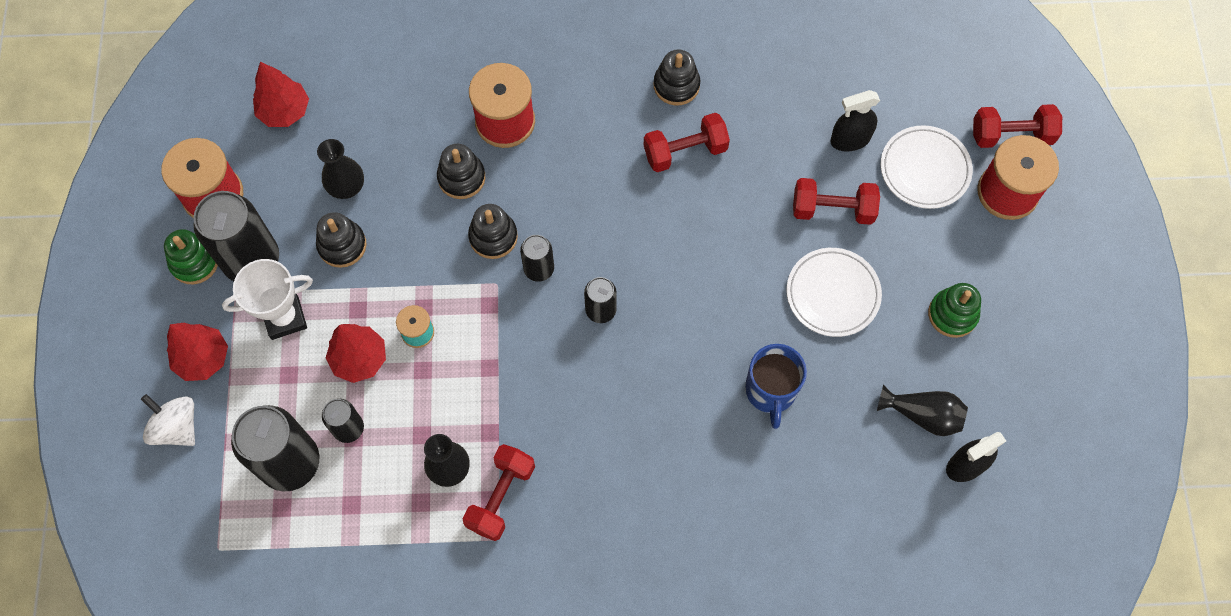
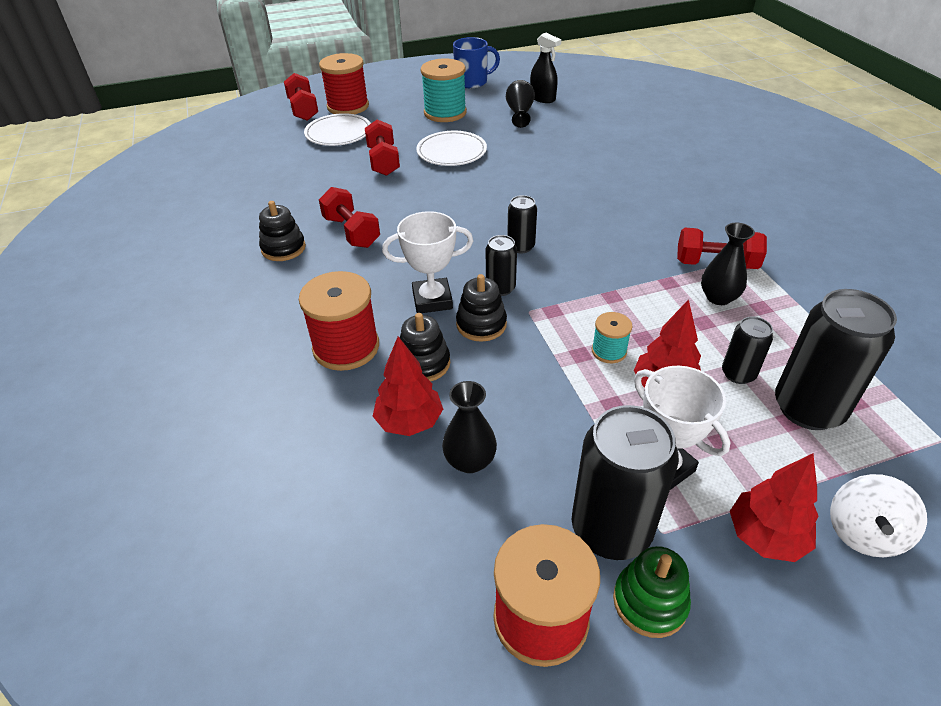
camera: 105 degrees left, 25 degrees down
red tree [253,62,309,127] -> red tree moved to [373,336,443,436]
black stacking toy [316,212,366,268] -> none
blue mug [745,344,807,429] -> blue mug moved to [453,37,500,88]
black spray bottle [830,90,880,152] -> none
green stacking toy [928,283,981,338] -> turquoise spool [421,58,467,122]
none -> white trophy [382,211,473,313]

